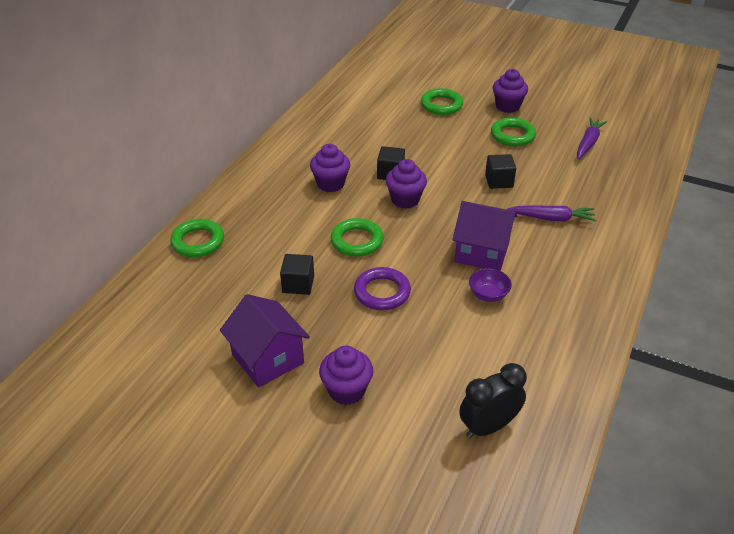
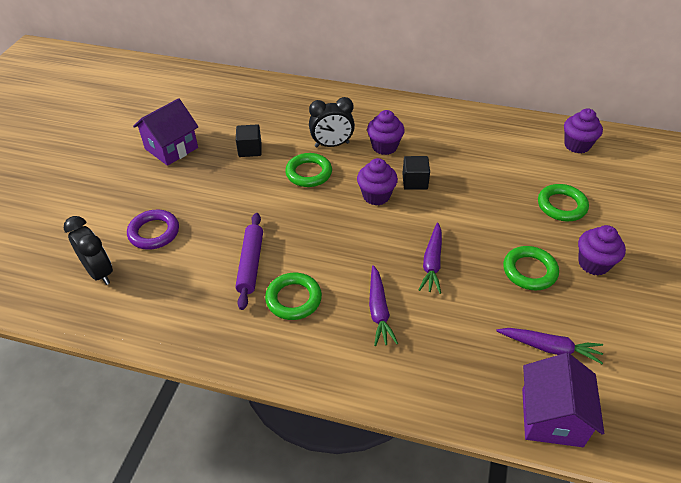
camera: 80 degrees right, 5 degrees up
green ring [170,219,224,257] -> green ring moved to [265,273,322,320]
purple cupcake [319,346,373,405] -> purple cupcake moved to [564,108,603,154]
purple ring [354,267,411,310] -> purple ring moved to [127,210,179,250]
purple house [452,201,517,271] -> purple house moved to [522,353,604,447]
purple bowl [469,268,512,302] -> purple rolling pin [235,213,263,310]
black cube [485,154,516,189] -> purple carrot [419,223,442,294]
none -> black clock [309,97,355,147]

